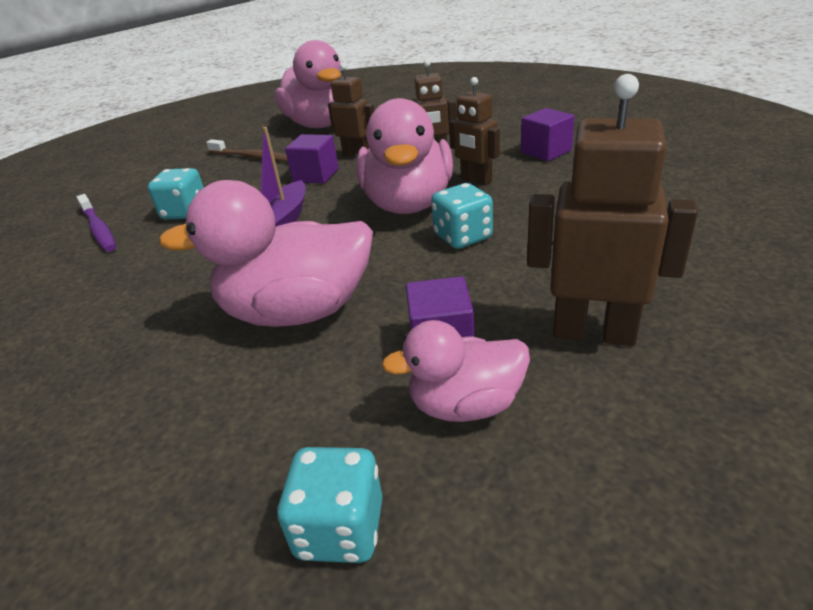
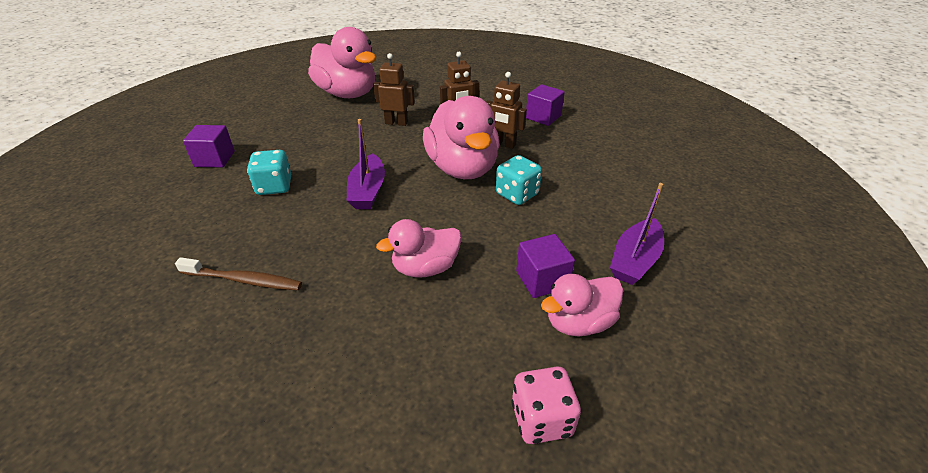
camera: 20 degrees left, 5 degrees up
purple toothbrush [77,194,116,252] -> none
pink duck [159,180,373,327] -> pink duck [376,219,462,278], size x0.59
brown toothbrush [206,139,288,162] -> brown toothbrush moved to [175,257,302,290]
turquoise dice [277,447,383,563] -> pink dice [512,367,581,444]
purple cube [285,134,339,184] -> purple cube moved to [183,125,235,167]
brown robot [527,74,698,346] -> purple boat [610,183,664,285]

